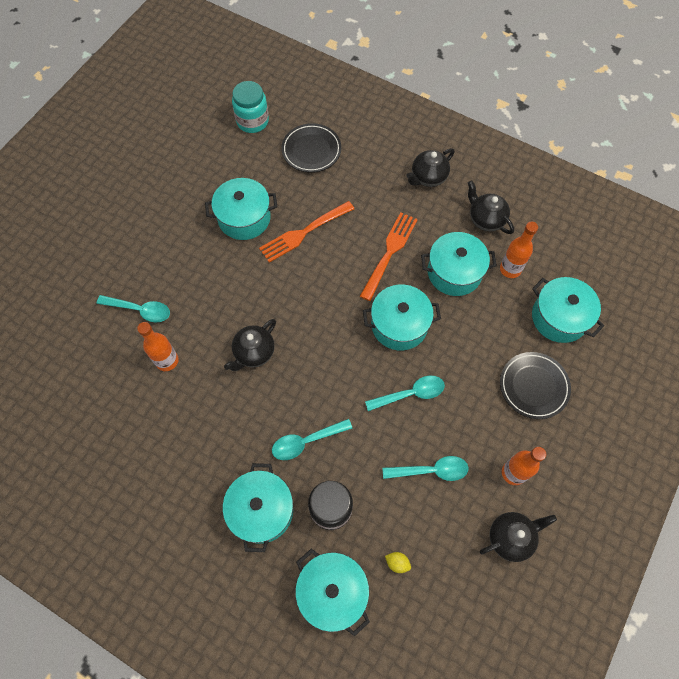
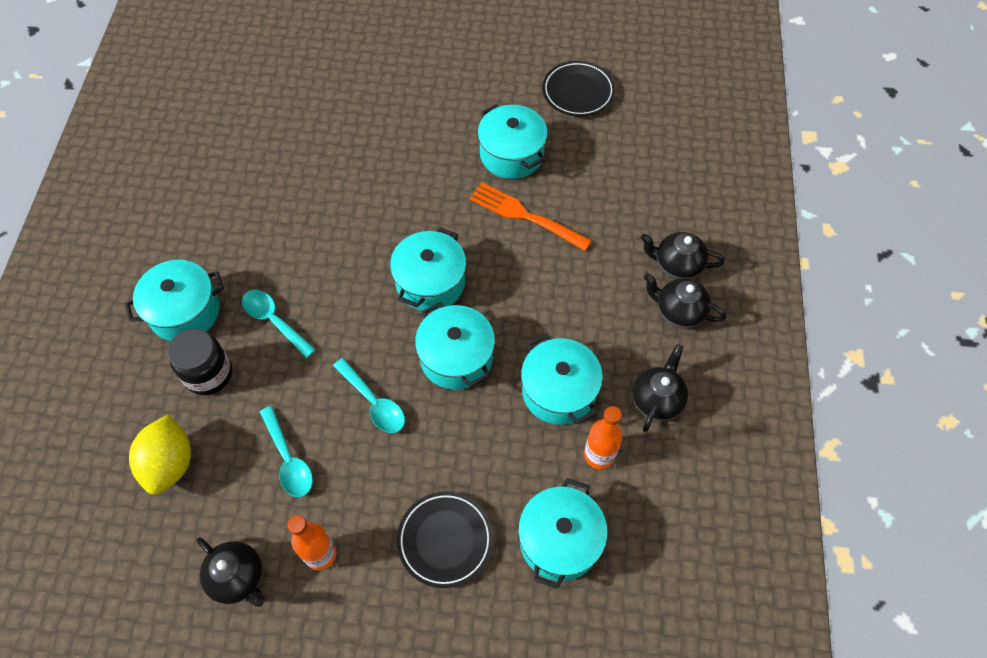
camera: 65 degrees right, 5 degrees down
turquoise spoon [97,295,170,323] -> none
orange bottle [137,322,179,371] -> none
black teapot [224,319,276,371] -> black teapot moved to [641,232,725,279]
turquoise jar [232,81,269,133] -> none
black plate [281,123,341,173] -> black plate moved to [542,61,615,117]
turquoise pot [295,549,370,636] -> turquoise pot moved to [390,227,466,312]
orange fork [360,212,418,301] -> none
yellow lemon [385,552,411,573] -> yellow lemon [129,414,191,495], size x2.45

